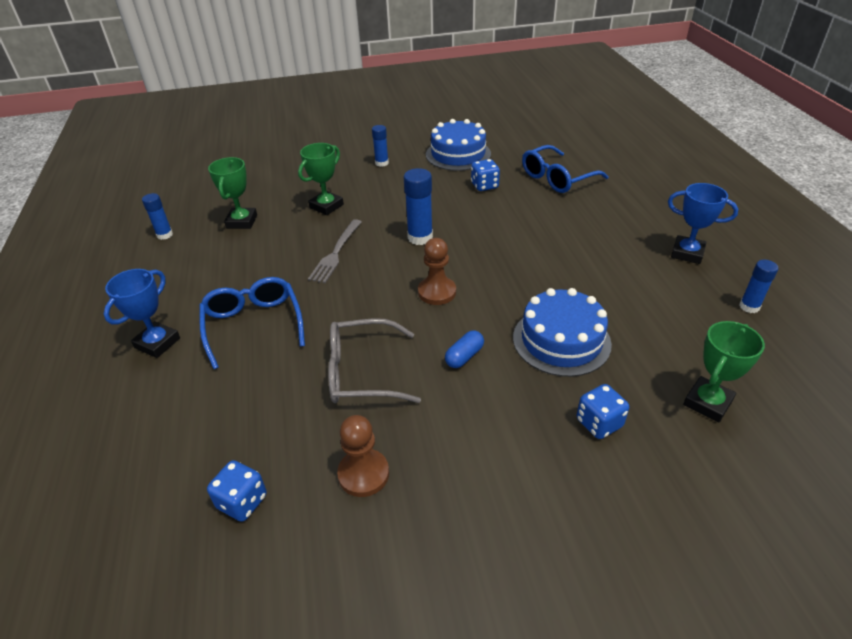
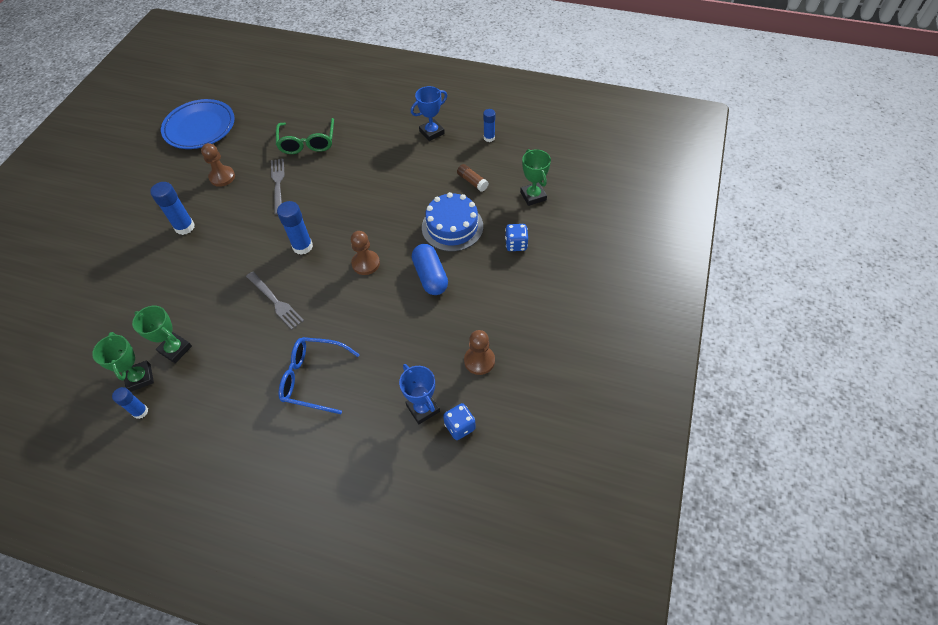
camera: 60 degrees left, 15 degrees up
blue trophy [104,269,180,358] -> blue trophy moved to [399,364,440,424]
green trophy [298,143,344,215] -> green trophy moved to [92,332,154,392]
grey glasses [328,318,421,403] -> none
blue glue stick [372,125,389,167] -> blue glue stick [150,182,195,235], size x1.58
blue cake [426,119,491,171] -> brown pawn [201,143,235,187]
blue capsule [445,330,484,368] -> blue capsule [412,244,448,295], size x1.79
blue dice [471,159,500,191] -> grey fork [271,159,285,214]
blue glasses [522,145,608,193] -> green glasses [276,118,334,154]
none -> blue plate [161,99,235,149]
none -> brown glue stick [457,164,489,192]

